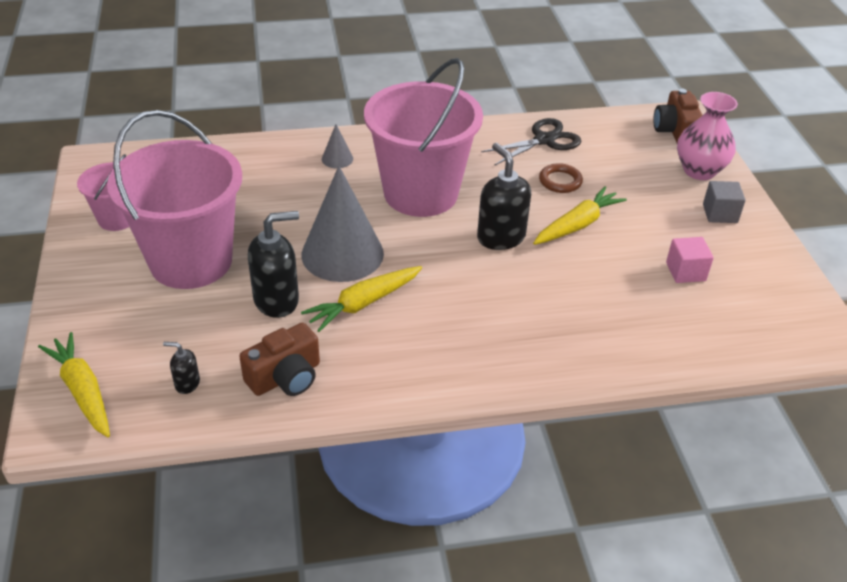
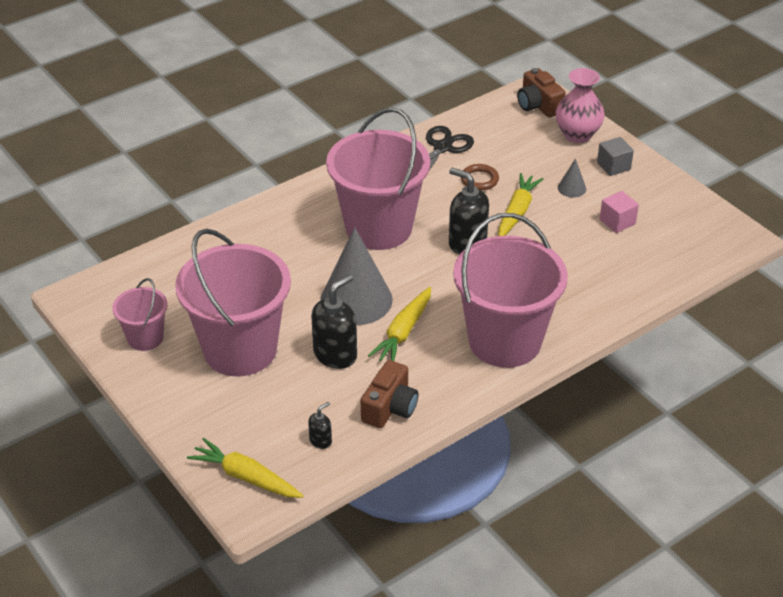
camera: 25 degrees left, 0 degrees up
black soap dispenser [163,342,200,394] -> black soap dispenser turned 150 degrees clockwise [308,402,332,449]
grey cone [322,124,353,168] -> grey cone moved to [558,158,586,198]
none -> pink bucket [453,213,568,368]

